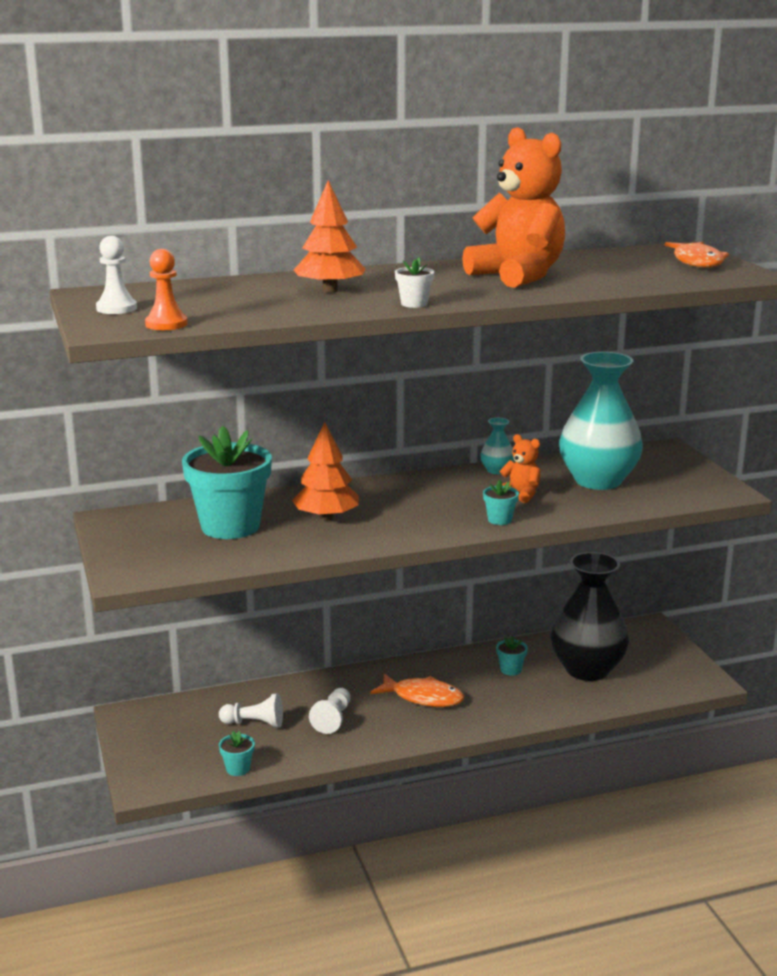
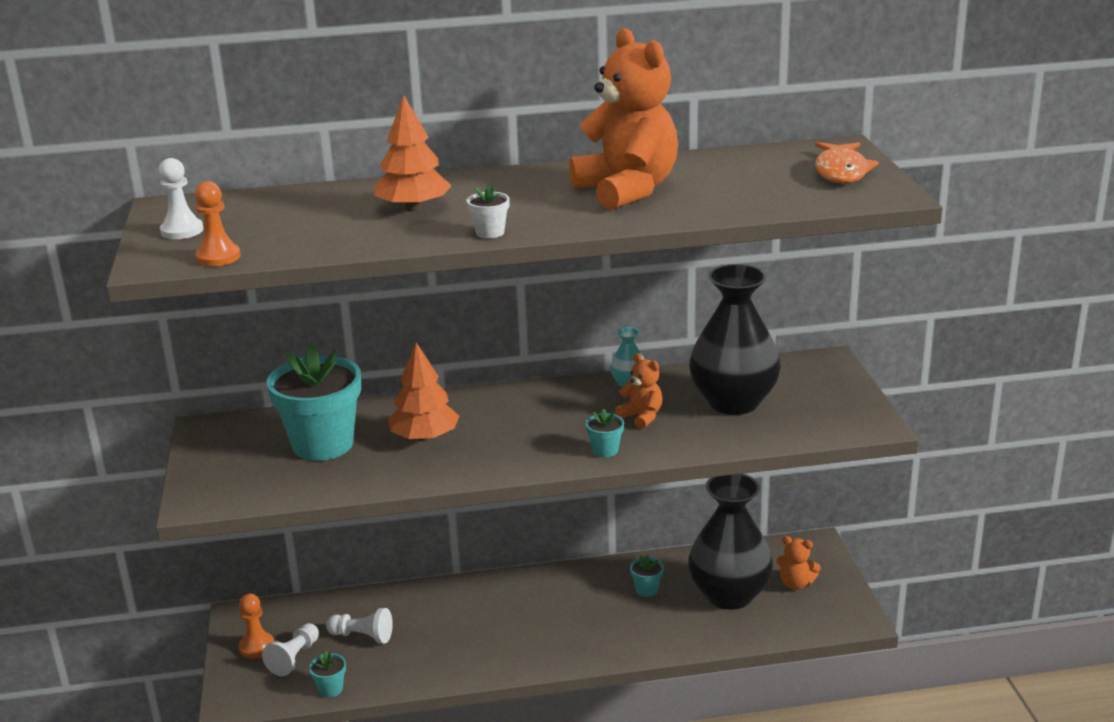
camera: 10 degrees right, 5 degrees up
white pawn [309,688,350,734] -> white pawn moved to [262,623,319,676]
orange fish [370,673,464,707] -> none
turquoise vase [559,352,643,490] -> black vase [689,264,781,415]
none -> orange pawn [239,594,274,659]
none -> orange teddy bear [776,536,821,590]

